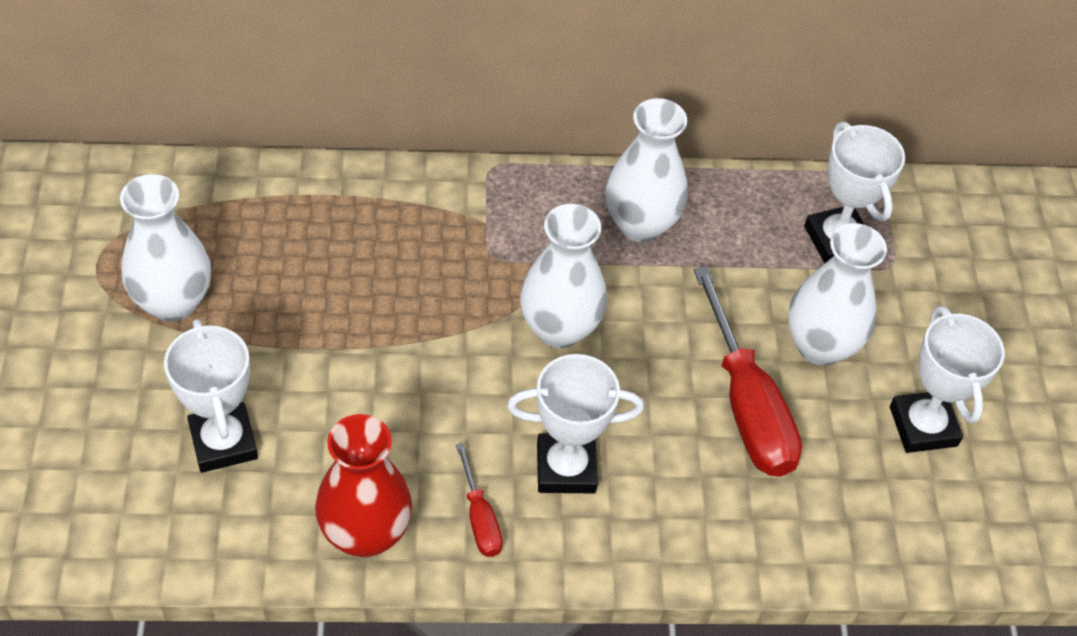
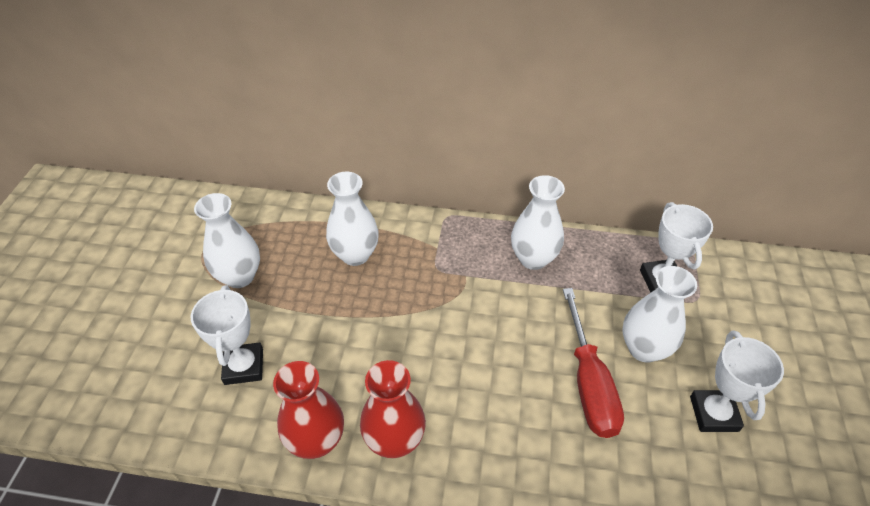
camera: 15 degrees right, 5 degrees down
red screwdriver [456,443,503,557] -> red vase [360,360,426,458]
white trophy [507,354,644,494] -> none
white vase [520,204,607,348] -> white vase moved to [326,172,379,266]

